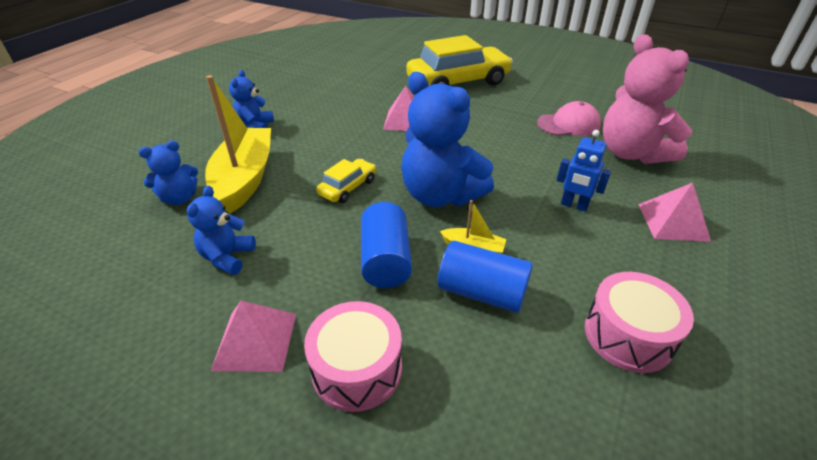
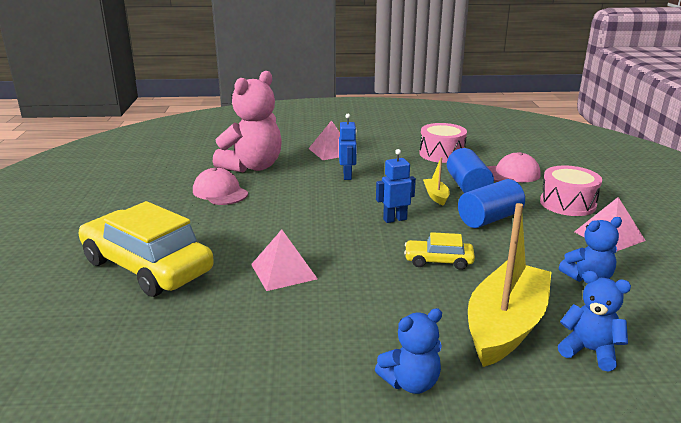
camera: 120 degrees left, 15 degrees down
yellow boat [205,75,271,214] -> yellow boat turned 150 degrees clockwise [468,203,551,367]
blue teddy bear [401,72,494,207] -> blue robot [376,149,416,223]
none -> pink cap [487,152,541,182]

